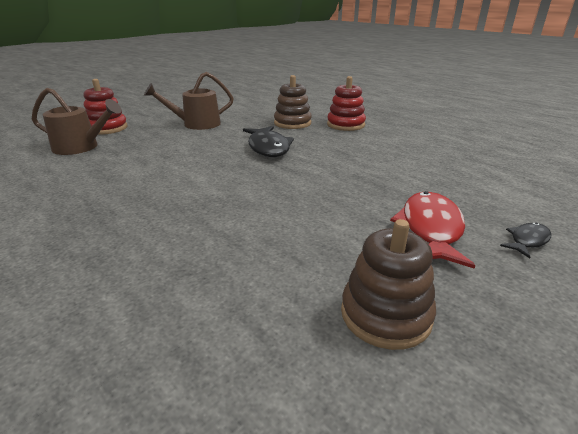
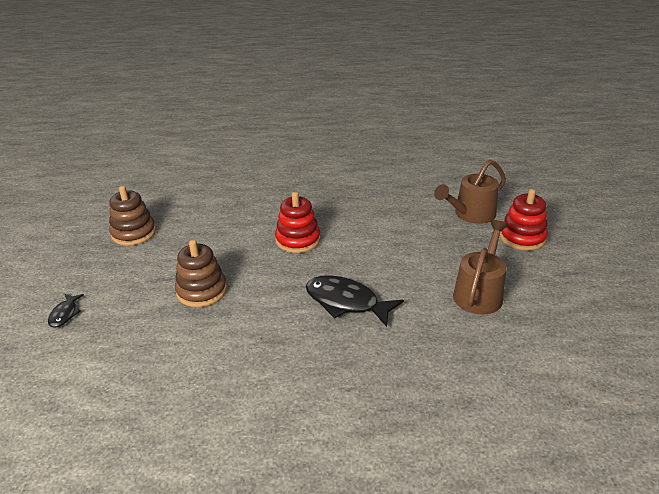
camera: 135 degrees right, 5 degrees up
brown stacking toy [274,75,312,129] -> brown stacking toy moved to [175,240,227,307]
red stacking toy [327,76,366,131] -> red stacking toy moved to [275,192,320,253]
red fish [390,191,476,269] -> none

